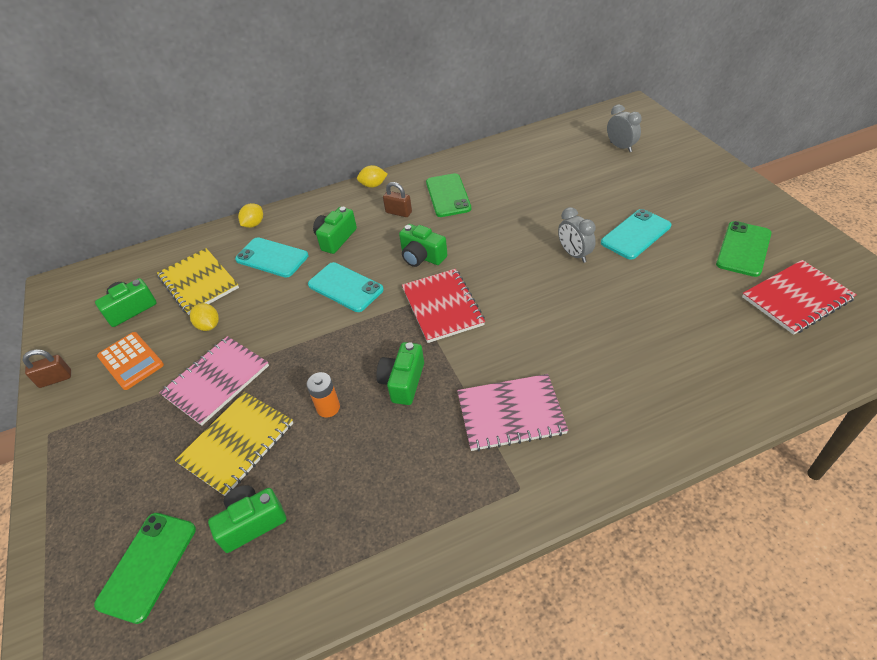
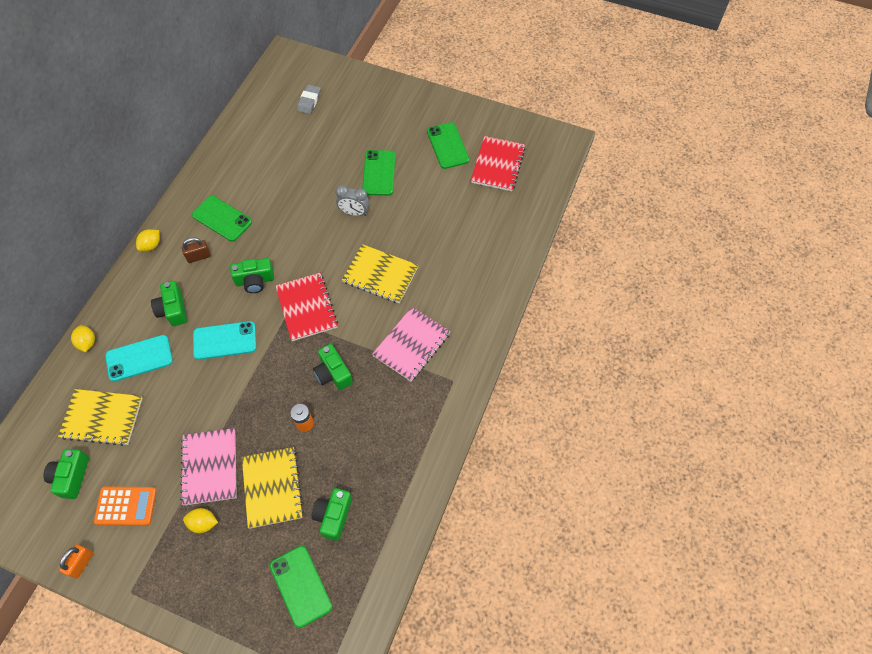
camera: 50 degrees left, 15 degrees up
brown padlock [22,349,71,388] -> orange padlock [59,544,93,578]
yellow lemon [190,303,219,331] -> yellow lemon moved to [183,508,218,533]
red notebook [402,269,485,343] -> red notebook turned 45 degrees clockwise [276,273,338,341]
turquoise phone [601,209,671,260] -> green phone [362,150,396,196]
grey clock [607,104,642,152] -> grey eraser [297,85,321,114]
none -> yellow notebook [342,244,419,303]

